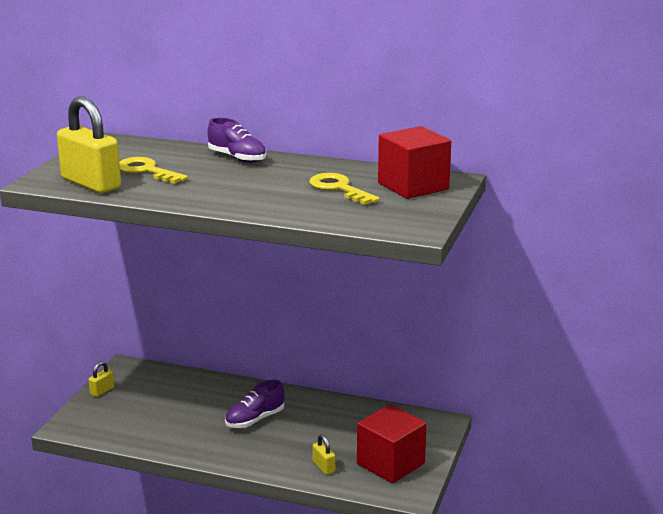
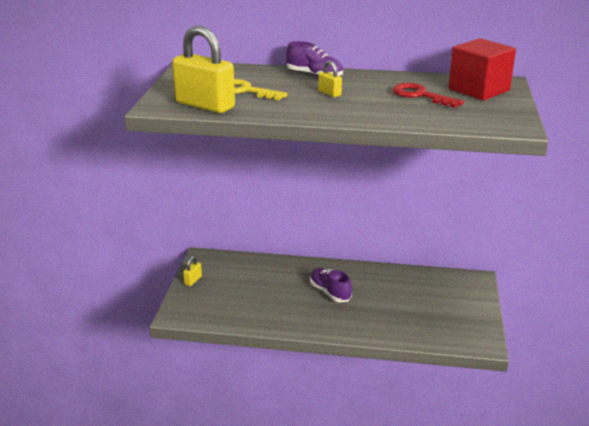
camera: 10 degrees left, 5 degrees up
purple shoe [225,379,284,428] -> purple shoe turned 105 degrees clockwise [310,268,352,302]
yellow key [309,173,380,205] -> red key [392,83,464,108]
yellow padlock [313,434,335,475] -> yellow padlock moved to [318,61,342,97]
red cube [357,404,427,483] -> none

